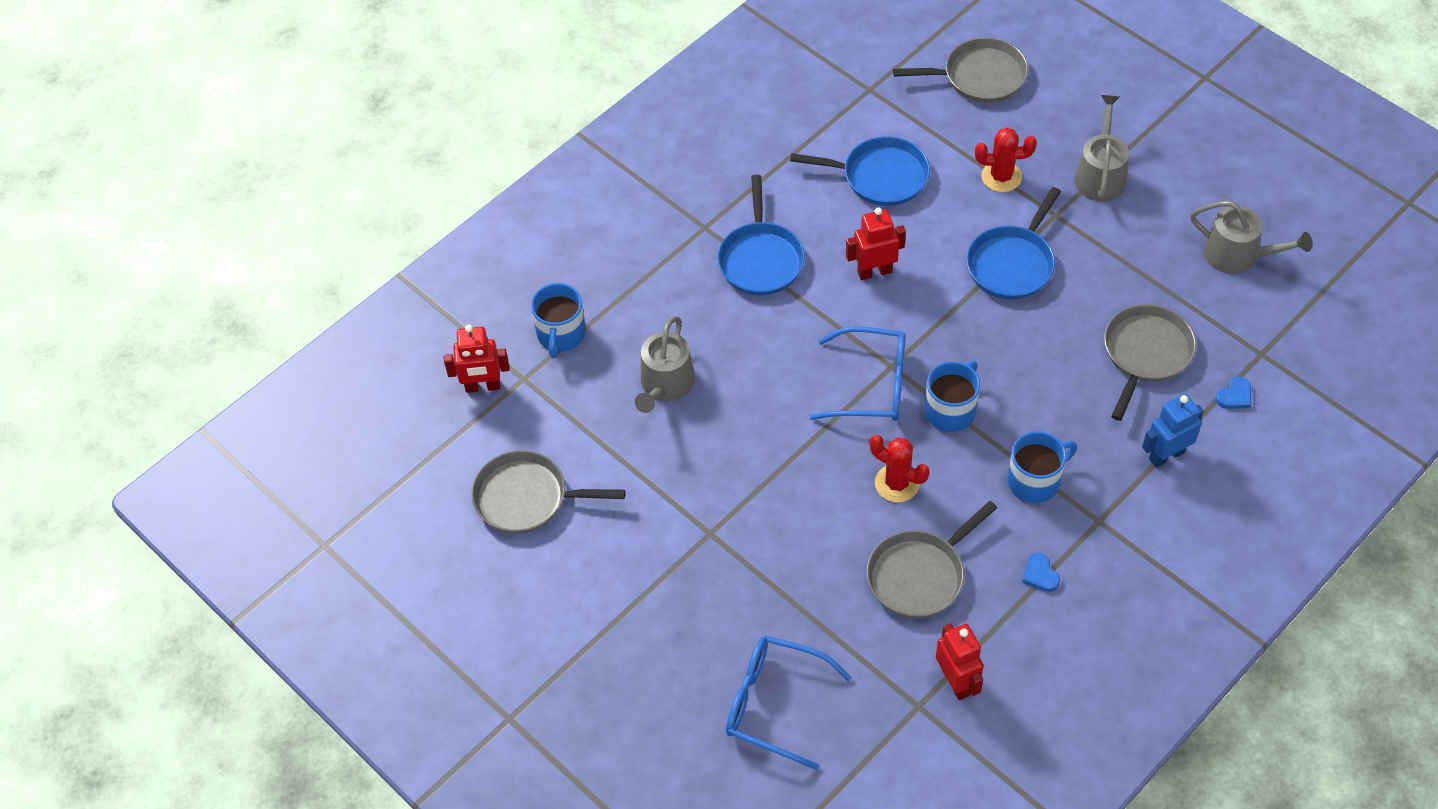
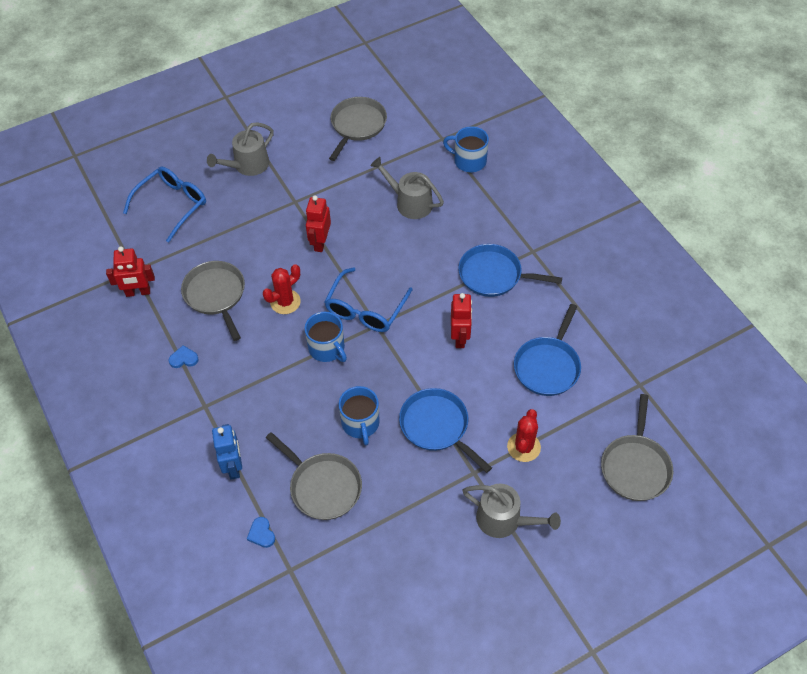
camera: 105 degrees right, 0 degrees up
red robot [444,325,510,393] -> red robot moved to [306,195,331,252]
blue mug [1008,431,1077,503] -> blue mug moved to [339,386,380,445]
grey watering can [1190,201,1312,274] -> grey watering can moved to [207,122,274,176]

